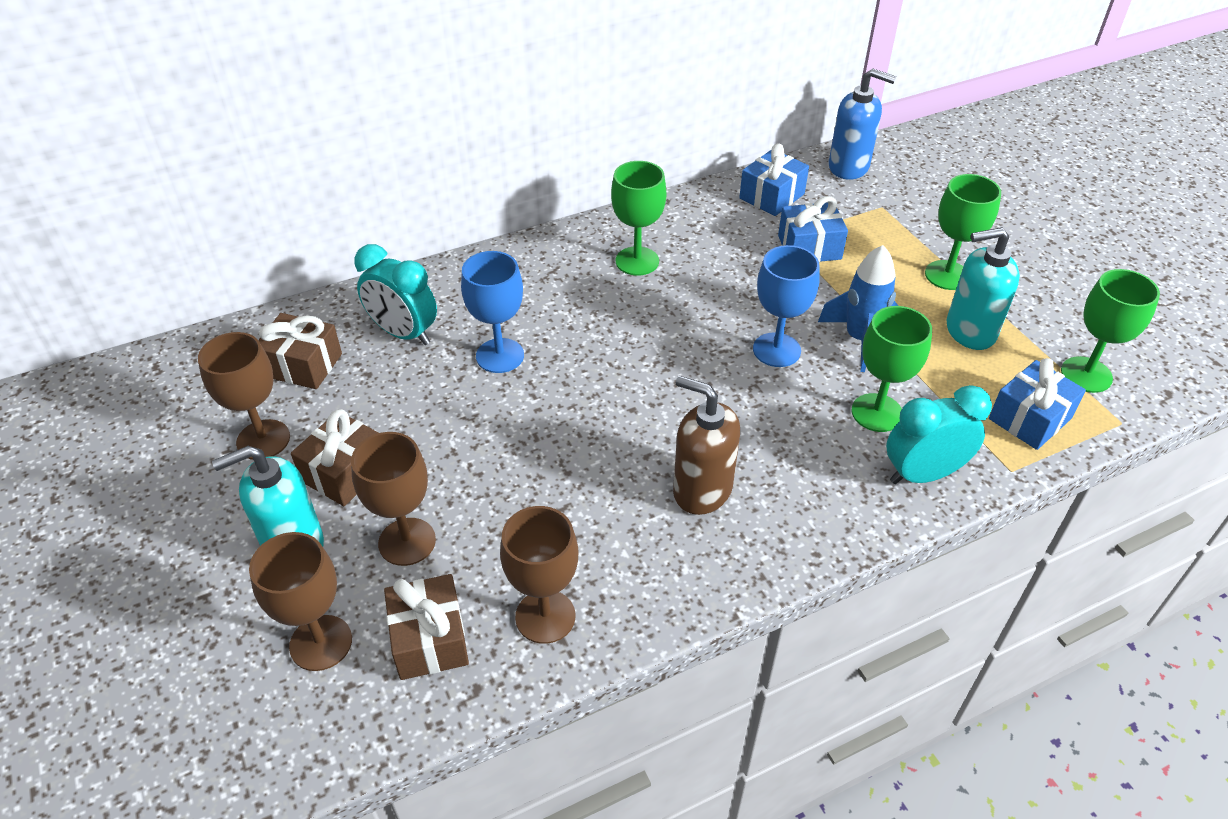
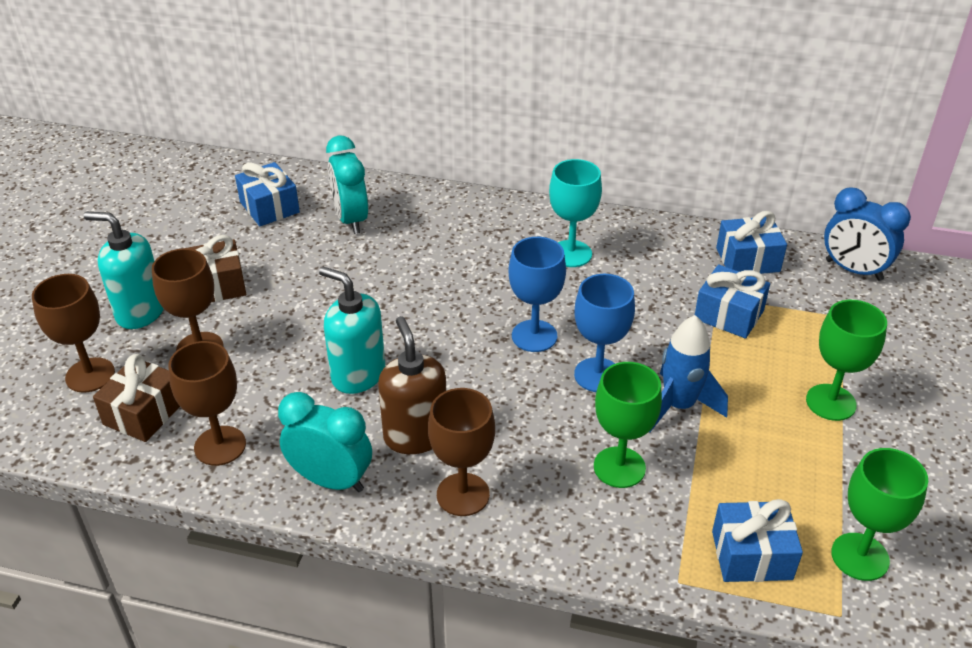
camera: 40 degrees right, 5 degrees down
brown goblet [198,332,290,460] -> brown goblet moved to [428,388,495,516]
brown gift [258,313,342,389] -> blue gift [235,162,300,226]
blue goblet [461,251,524,373] -> blue goblet moved to [508,237,566,352]
green goblet [611,161,666,276] -> turquoise goblet [549,159,602,267]
blue soap dispenser [829,68,896,180] -> blue clock [824,187,911,281]
turquoise clock [886,385,992,484] -> turquoise clock moved to [278,392,372,492]
turquoise soap dispenser [947,227,1020,350] -> turquoise soap dispenser moved to [319,267,385,394]

